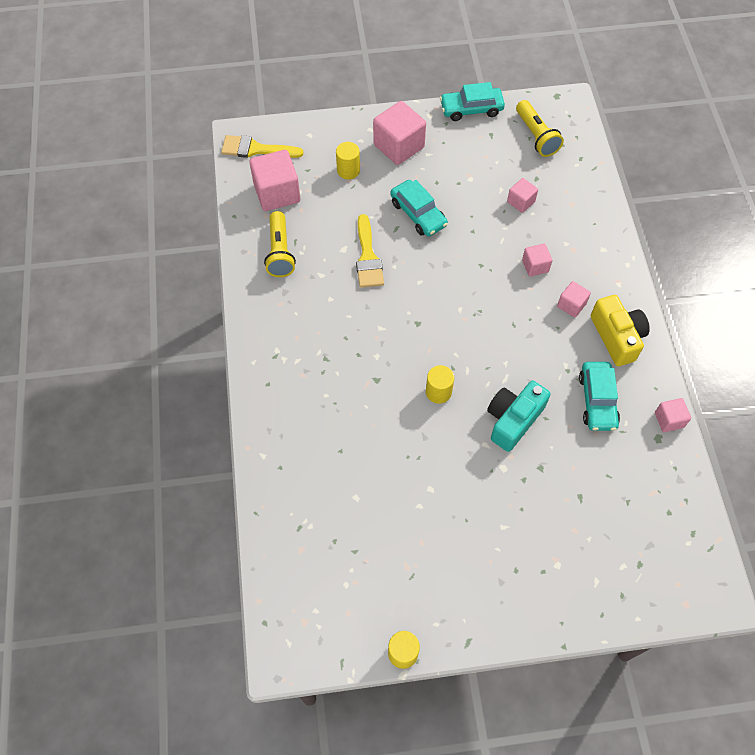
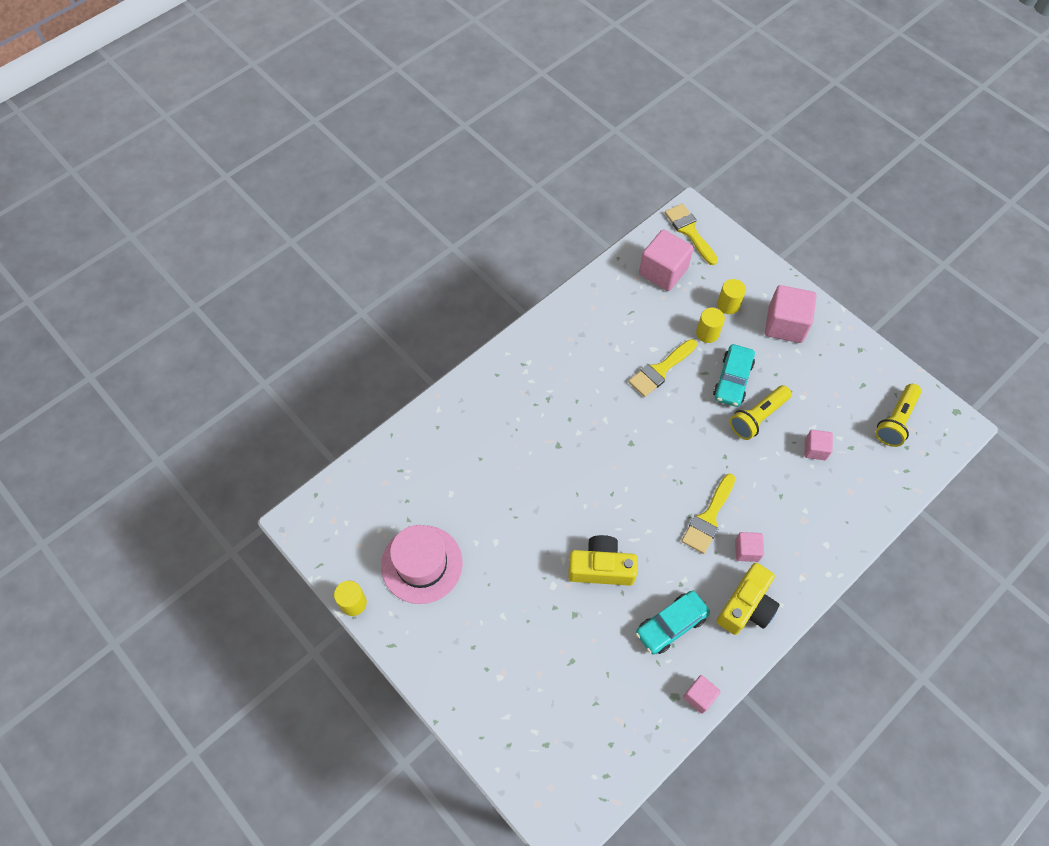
camera: 55 degrees right, 0 degrees up
yellow flashlight [264,211,296,277] -> yellow flashlight moved to [730,385,791,440]
yellow cylinder [426,365,454,404] -> yellow cylinder moved to [696,308,725,343]
turquoise car [440,82,505,121] -> none
turquoise camera [487,381,551,452] -> yellow camera [568,535,637,586]
pink cube [522,244,552,277] -> none
none -> pink hat [381,525,463,604]
none -> yellow brush [682,474,735,554]

